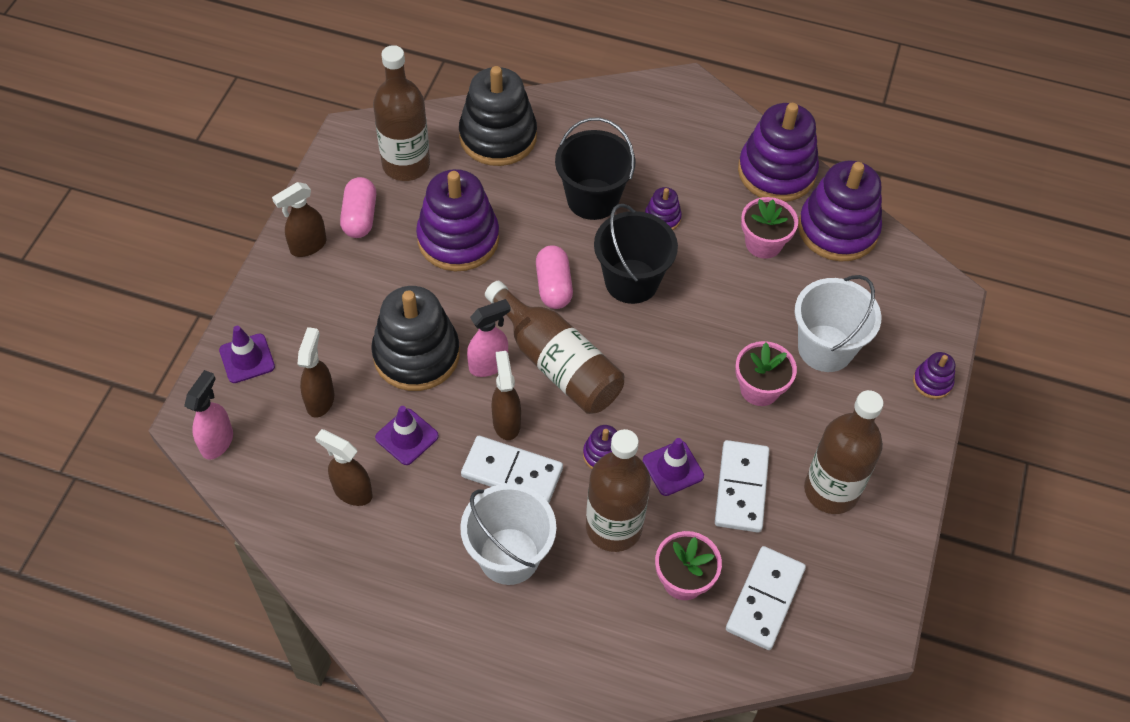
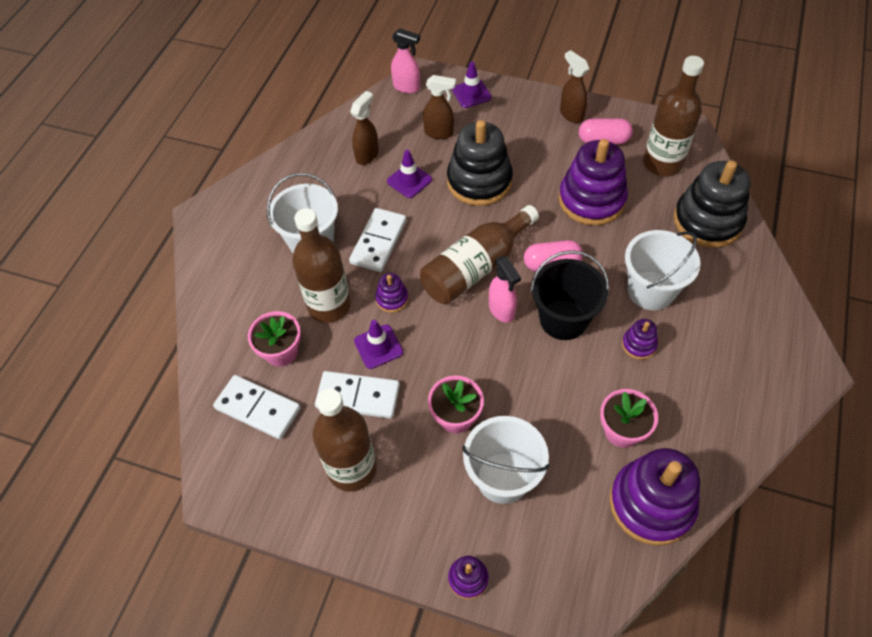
camera: 95 degrees right, 0 degrees up
pink spray bottle [467,299,511,377] -> pink spray bottle moved to [489,256,521,323]
brown spray bottle [491,351,521,440] -> none
black bucket [555,118,635,220] -> white bucket [625,230,701,310]
purple stacking toy [738,103,819,202] -> none

